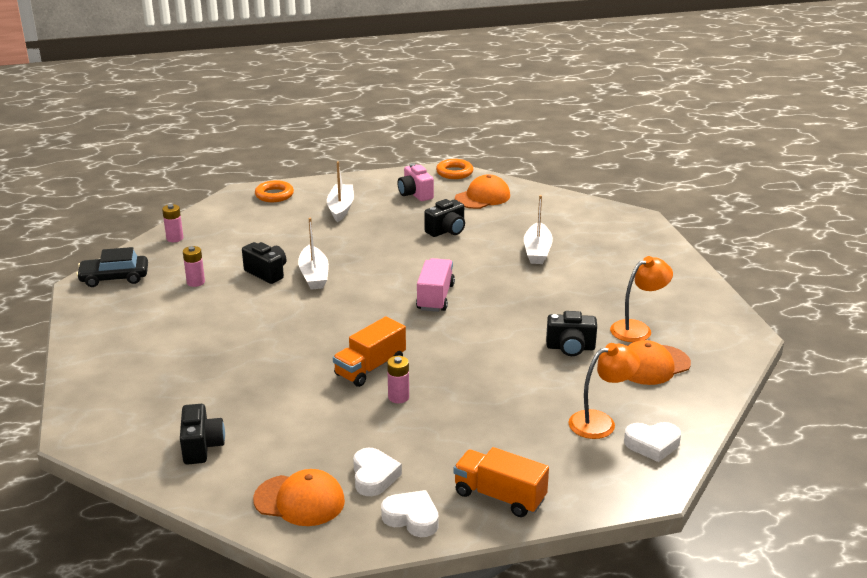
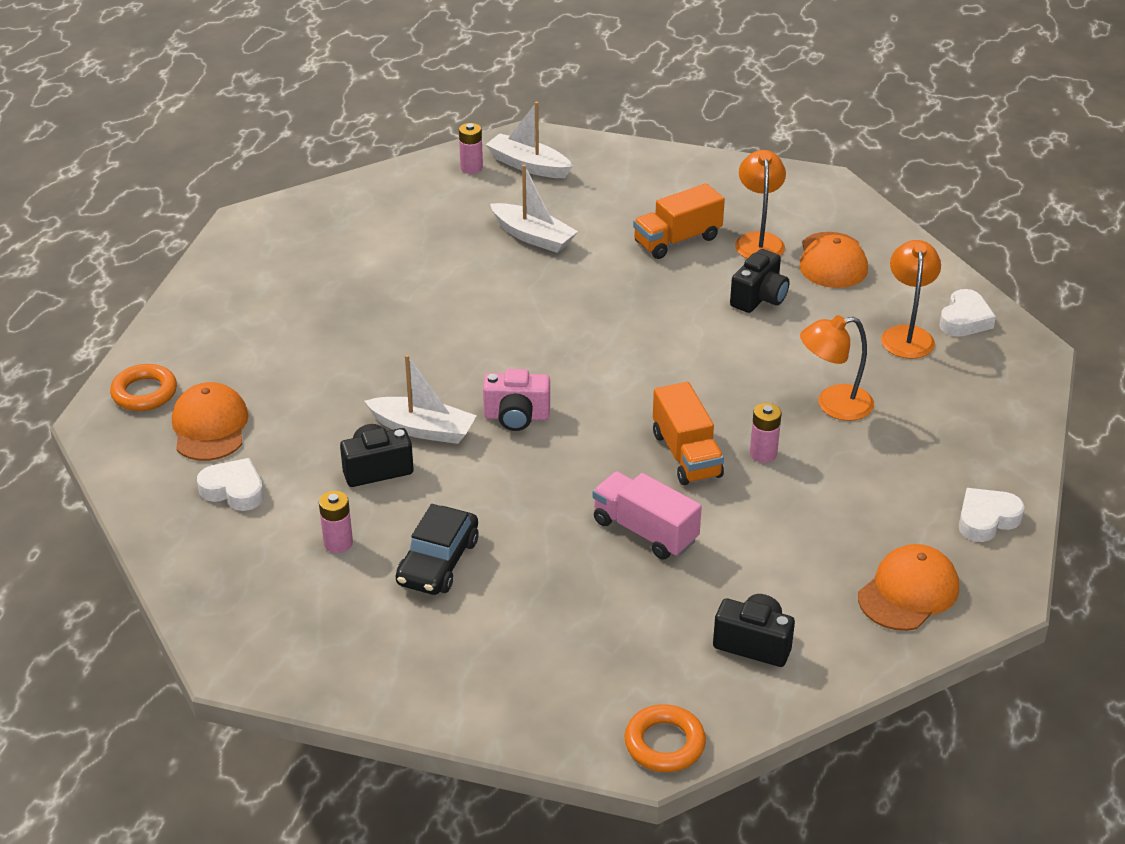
camera: 60 degrees left, 10 degrees up
black car [76,247,148,287] -> black car moved to [396,504,478,595]
pink battery [162,204,183,242] -> pink battery moved to [459,123,483,174]
white boat [327,161,354,222] -> white boat moved to [486,102,573,178]
white heart [353,448,402,496] -> white heart moved to [197,458,264,511]
pink camera [397,163,434,201] -> pink camera moved to [483,369,550,431]
pink truck [416,258,455,312] -> pink truck moved to [592,471,702,559]
black camera [424,199,465,237] -> none
orange ring [436,159,473,179] -> orange ring moved to [625,704,706,772]
orange truck [454,447,549,517] -> orange truck moved to [633,183,725,259]
orange cap [455,174,510,209] -> orange cap moved to [172,382,249,461]
none -> orange lamp [800,315,874,421]

